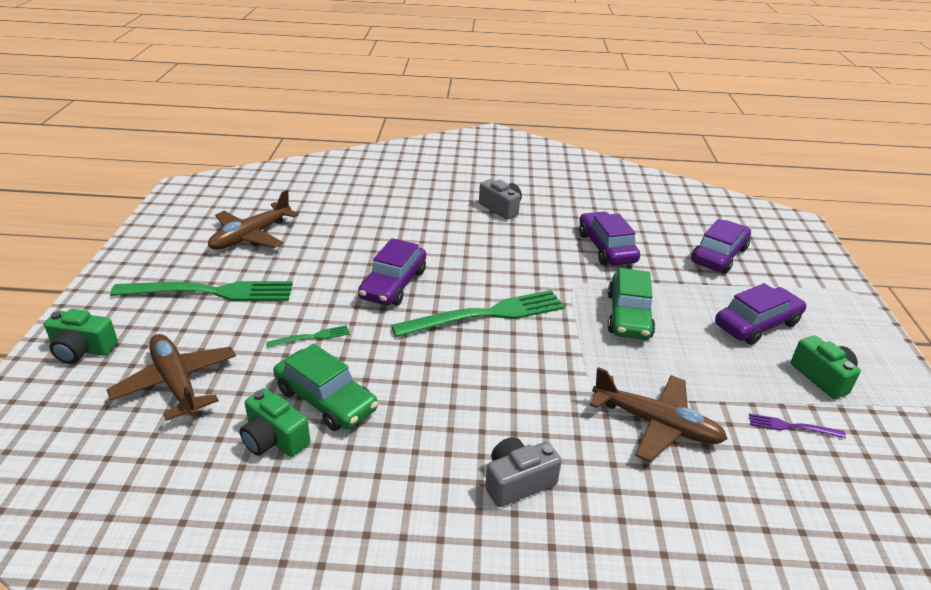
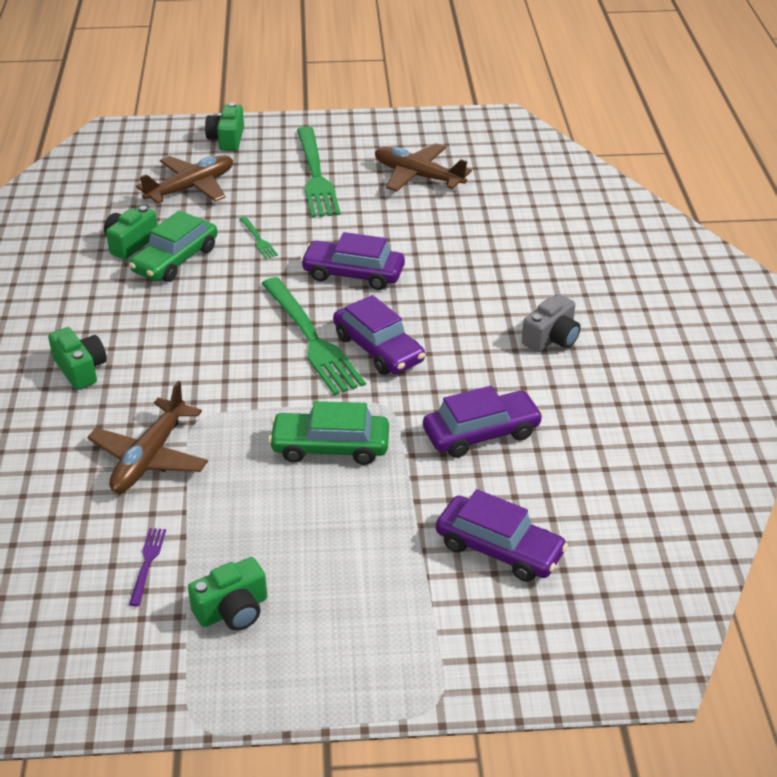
camera: 85 degrees right, 5 degrees up
grey camera [485,437,562,507] -> green camera [48,327,107,390]
purple car [715,283,806,345] -> purple car moved to [333,295,425,375]

